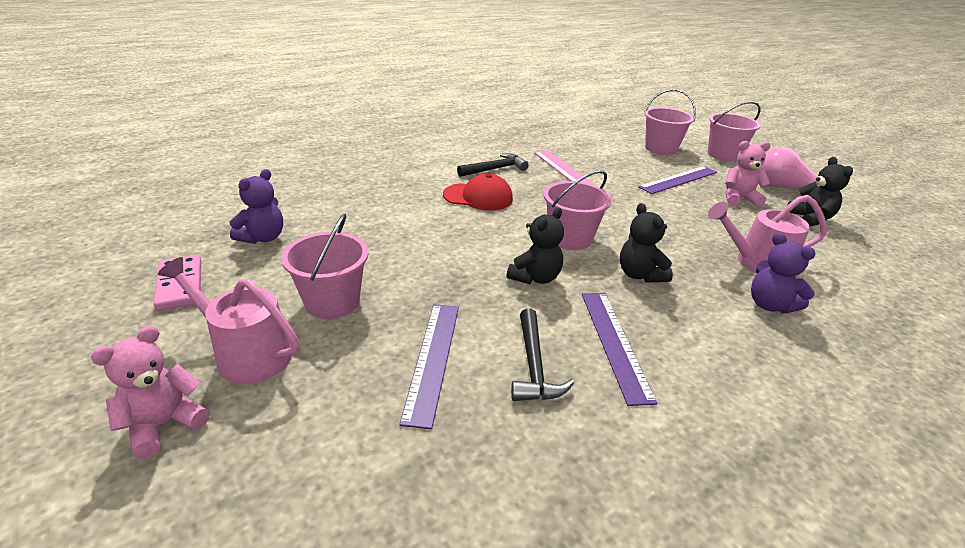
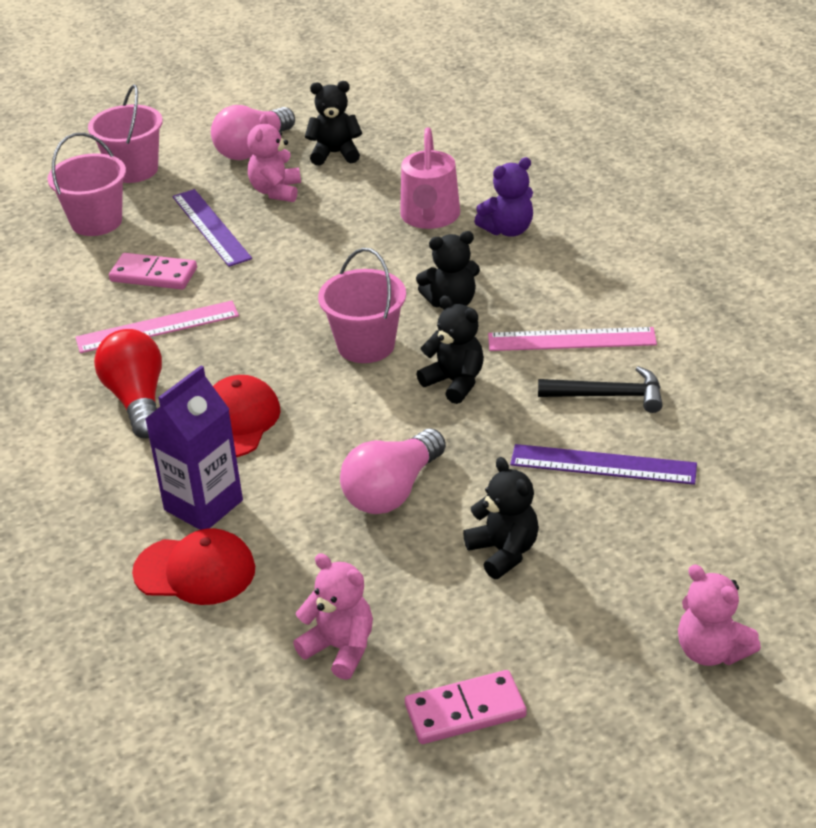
camera: 80 degrees left, 5 degrees up
pink watering can [158,257,299,384] -> none
purple teddy bear [230,169,283,244] -> pink teddy bear [293,553,373,680]
pink bucket [281,214,369,319] -> black teddy bear [463,457,539,579]
black hammer [457,153,529,177] -> red light bulb [94,329,162,438]
purple ruler [582,293,657,406] -> pink ruler [488,327,657,351]
none -> pink domino [109,253,197,289]
none -> red cap [132,528,255,605]
none -> purple carton [145,366,243,530]
none -> pink light bulb [340,429,446,514]

